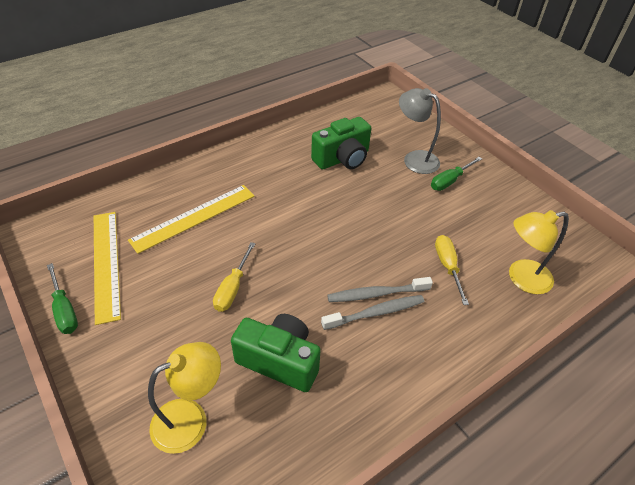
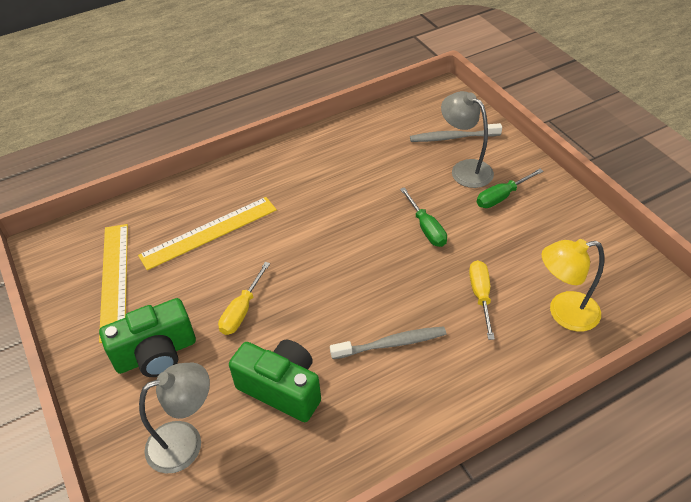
camera: 10 degrees right, 0 degrees up
green screwdriver [47,263,78,334] -> green screwdriver moved to [400,187,447,247]
yellow lamp [148,342,221,454] -> grey lamp [139,362,210,474]
green camera [311,117,371,169] -> green camera moved to [99,298,196,377]
grey toothbrush [327,277,433,302] -> grey toothbrush moved to [410,123,502,142]

